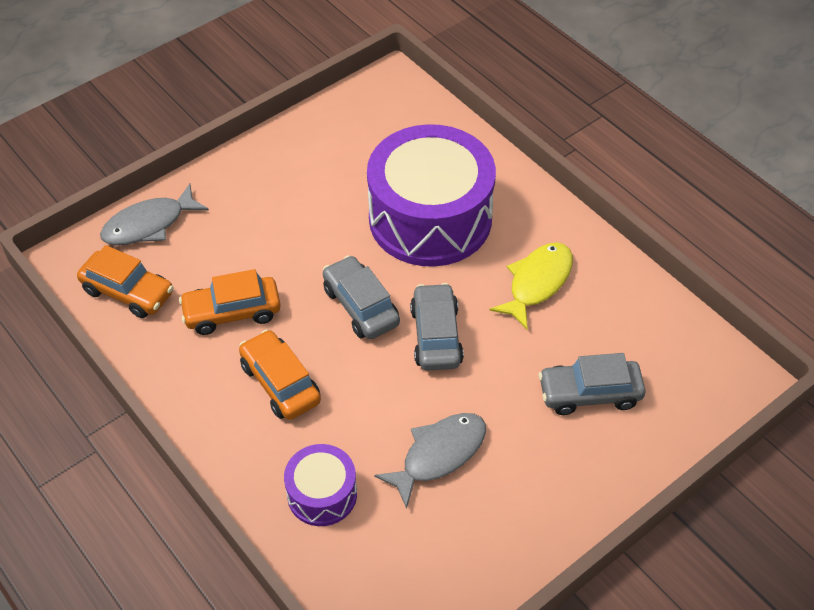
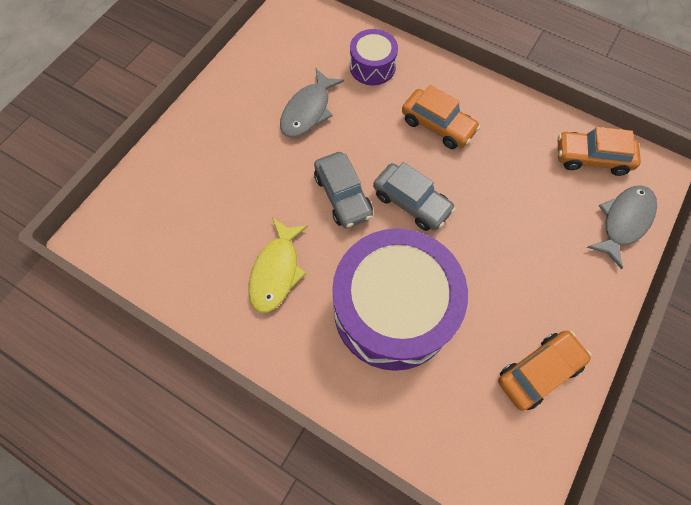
camera: 160 degrees right, 15 degrees up
orange car [179,269,281,335] -> orange car moved to [498,330,591,411]
grey car [538,353,646,415] -> none

